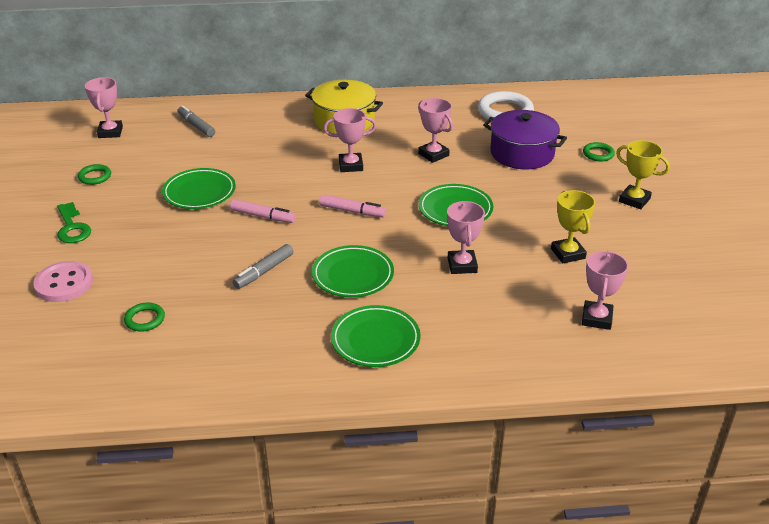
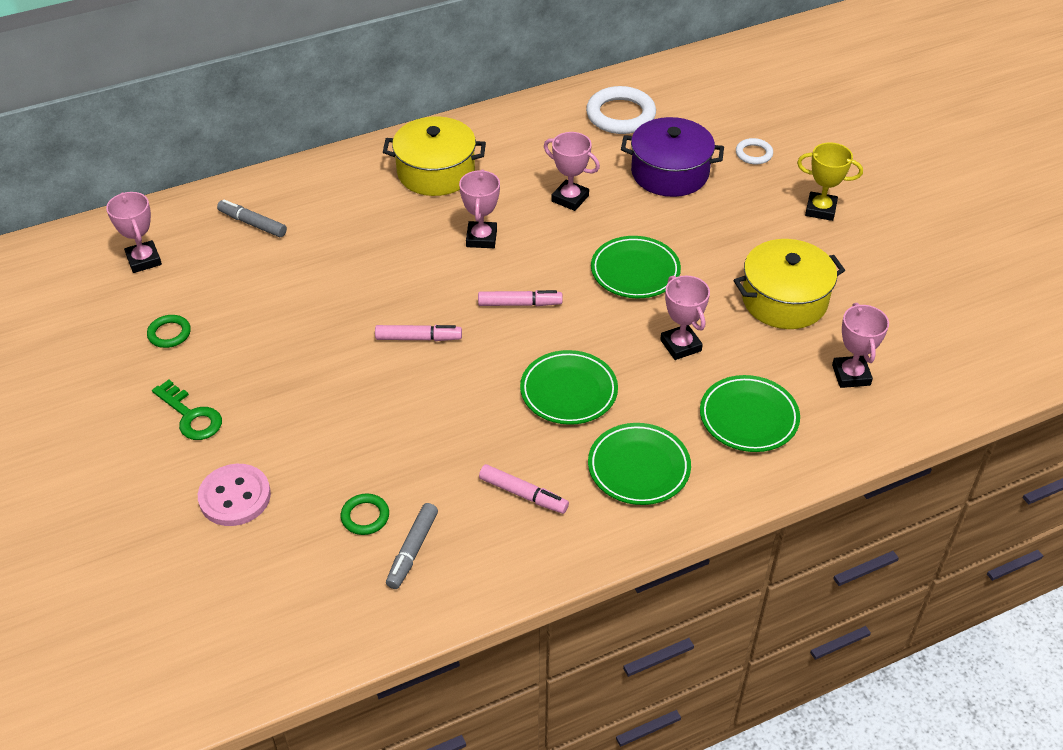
camera: 20 degrees left, 10 degrees up
green plate [162,168,236,209] -> green plate moved to [700,375,800,452]
grey marker [233,244,294,289] -> grey marker moved to [386,503,438,589]
pink trophy [323,108,376,172] -> pink trophy turned 60 degrees counterclockwise [459,169,500,248]
yellow trophy [551,190,595,264] -> yellow pot [734,239,845,329]
green ring [583,142,615,162] -> white ring [736,138,773,165]
none -> pink marker [479,464,569,514]

